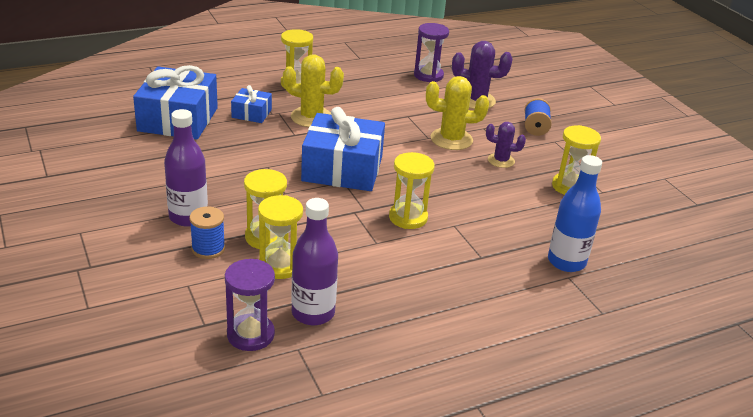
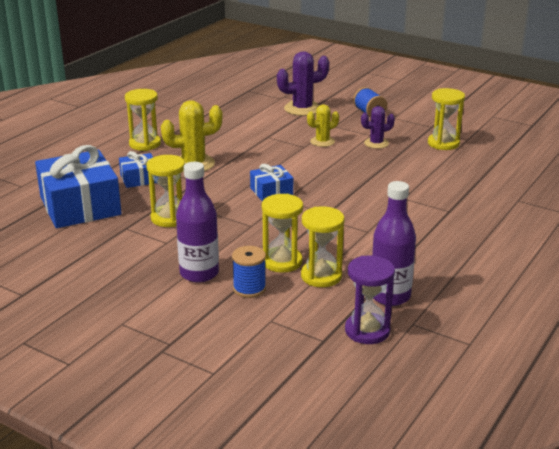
camera: 30 degrees left, 5 degrees down
blue gift [301,107,385,191] -> blue gift [250,164,293,201], size x0.49
yellow hourglass [389,152,435,229] -> yellow hourglass moved to [146,155,185,227]
purple hourglass [414,23,449,82] -> none
yellow cactus [426,76,489,150] -> yellow cactus [307,105,339,147], size x0.62
blue bottle [548,155,602,272] -> none

